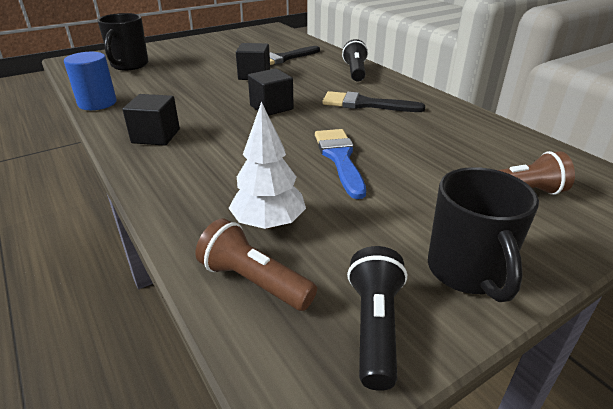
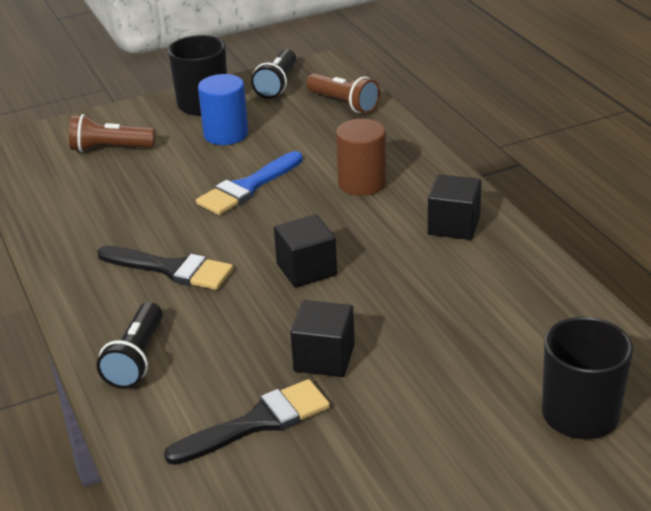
camera: 170 degrees left, 0 degrees up
blue cylinder [64,52,117,110] -> blue cylinder moved to [198,74,248,145]
white tree [229,101,306,229] -> none
blue brush [315,129,366,199] -> blue brush turned 45 degrees clockwise [196,151,303,215]
none -> brown cylinder [336,119,387,196]

